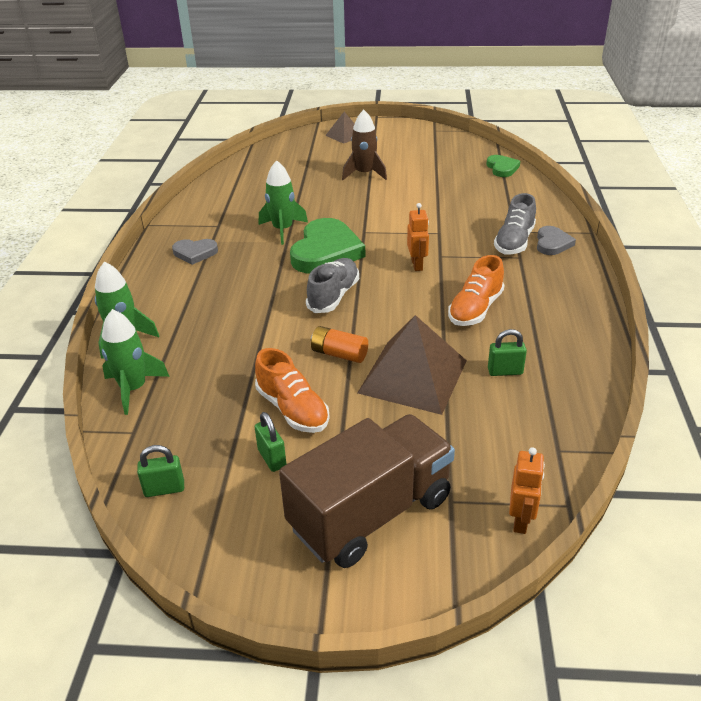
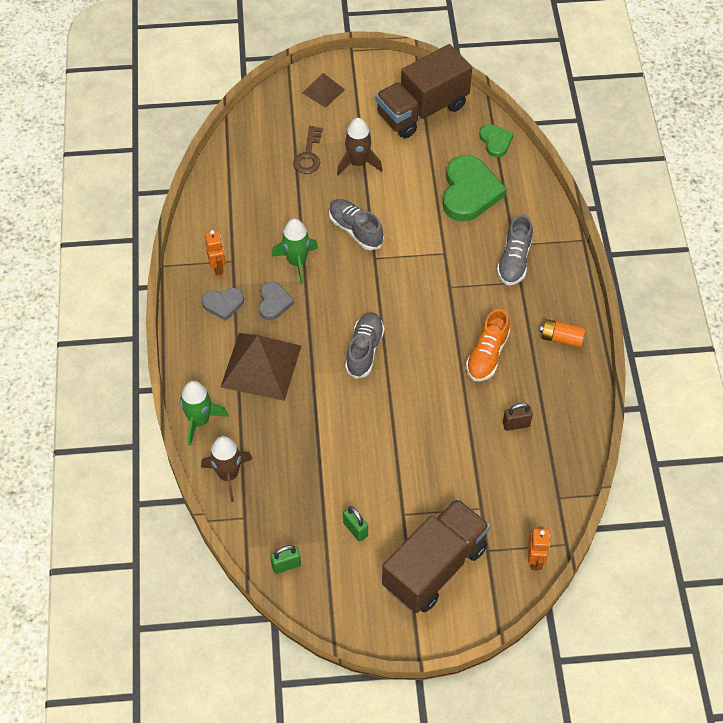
camera: 10 degrees left, 20 degrees up
green rocket [102,309,170,415] -> brown rocket [201,436,253,502]
orange shoe [255,348,330,433] -> none
green heart [290,218,365,273] -> green heart moved to [443,155,507,221]
orange battery [311,326,368,363] -> orange battery moved to [540,319,586,348]
brown pyramid [358,315,467,415] -> brown pyramid moved to [221,333,301,401]
orange robot [407,203,429,271] -> orange robot moved to [205,230,226,276]
green padlock [488,329,527,376] -> brown padlock [503,403,533,431]
grey heart [537,226,576,255] -> grey heart moved to [259,282,294,320]
none -> brown key [293,126,323,174]
none -> grey shoe [329,199,384,250]
none -> brown truck [376,44,472,138]

